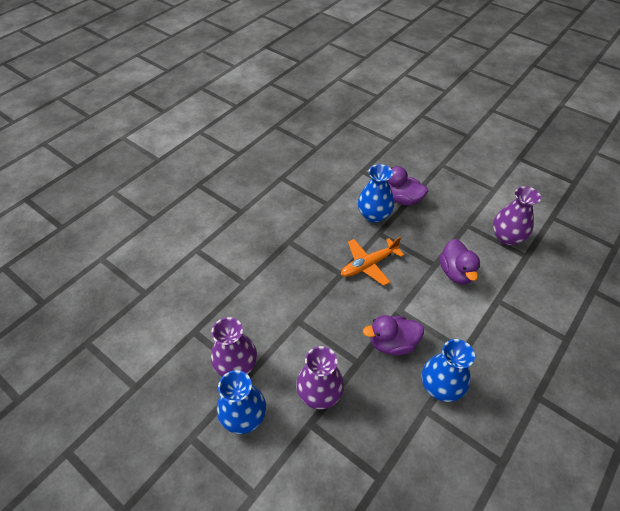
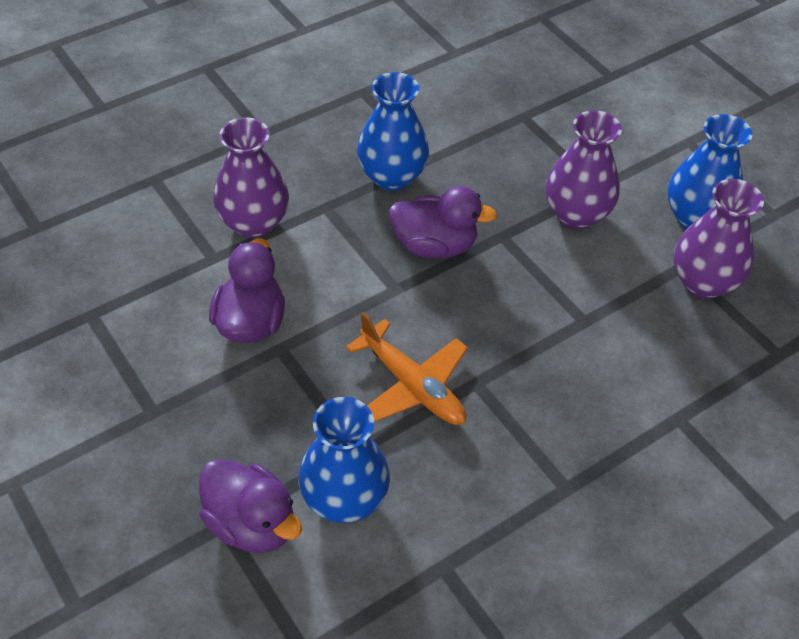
camera: 165 degrees left, 0 degrees up
orange plane [341,237,404,286] -> orange plane turned 60 degrees clockwise [346,312,468,425]
purple vase [493,186,541,246] -> purple vase moved to [213,117,289,238]

